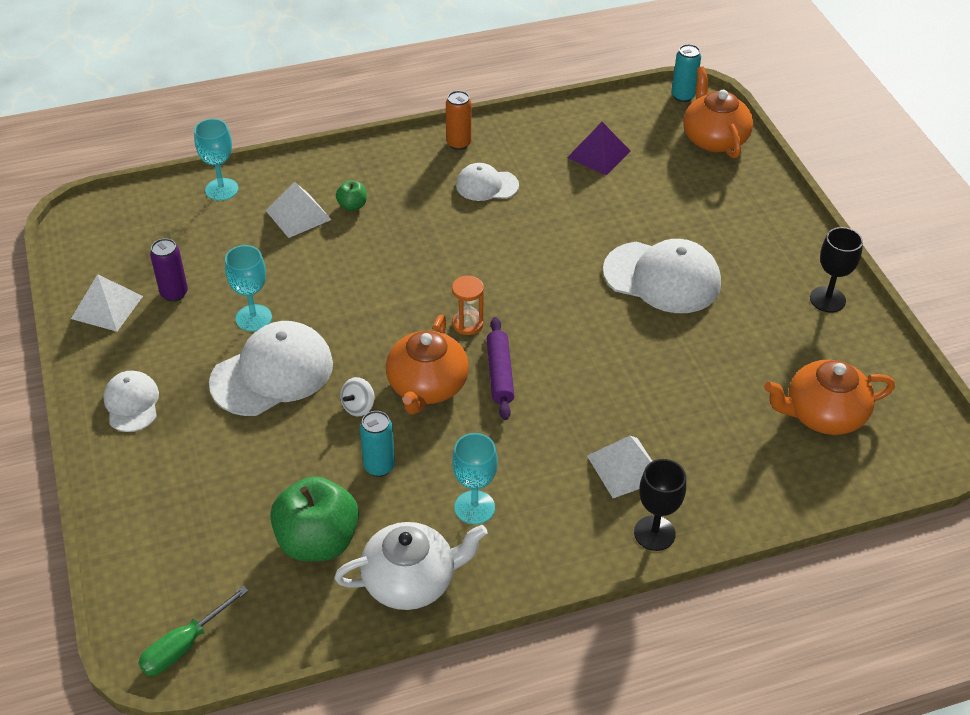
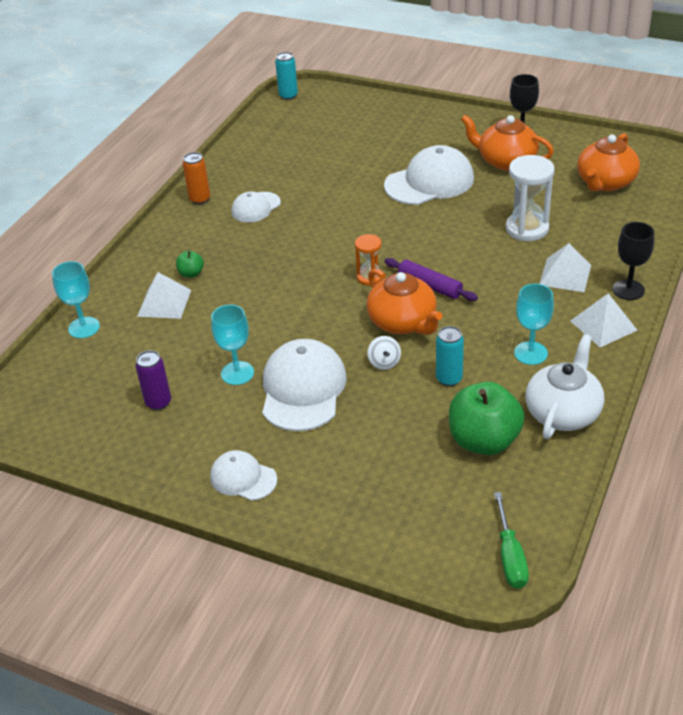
camera: 45 degrees left, 5 degrees down
white pyramid [71,274,143,332] -> white pyramid moved to [570,293,637,347]
purple pyramid [567,122,631,176] -> none
orange teapot [683,67,753,158] -> orange teapot moved to [461,115,554,171]
none -> white hourglass [506,155,555,241]

